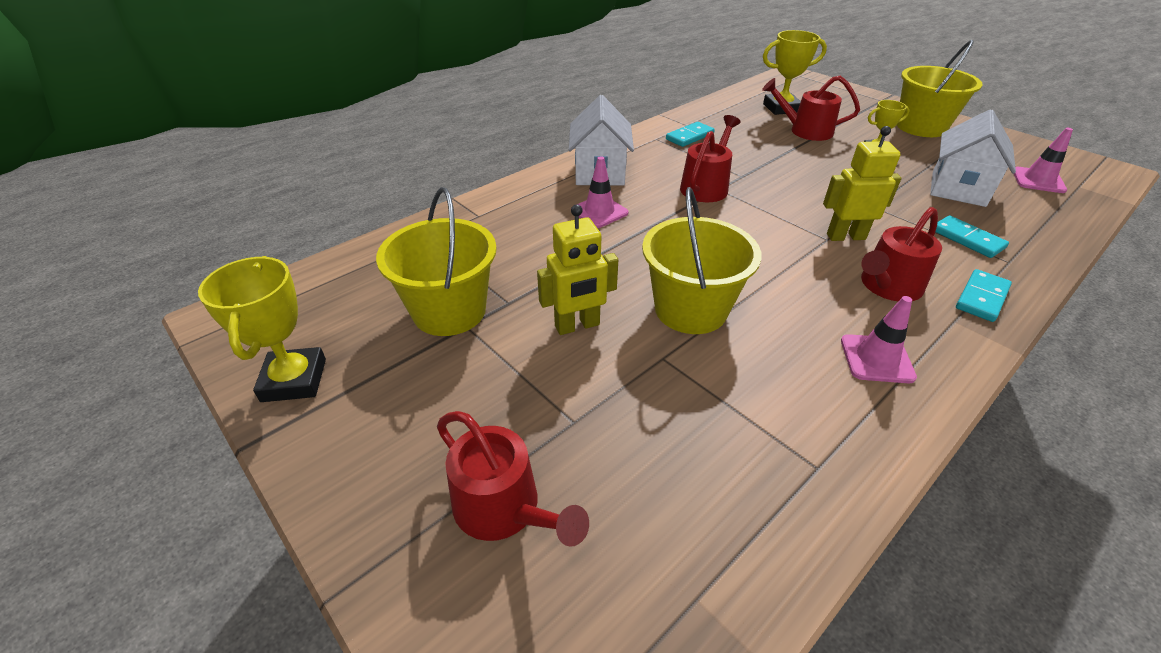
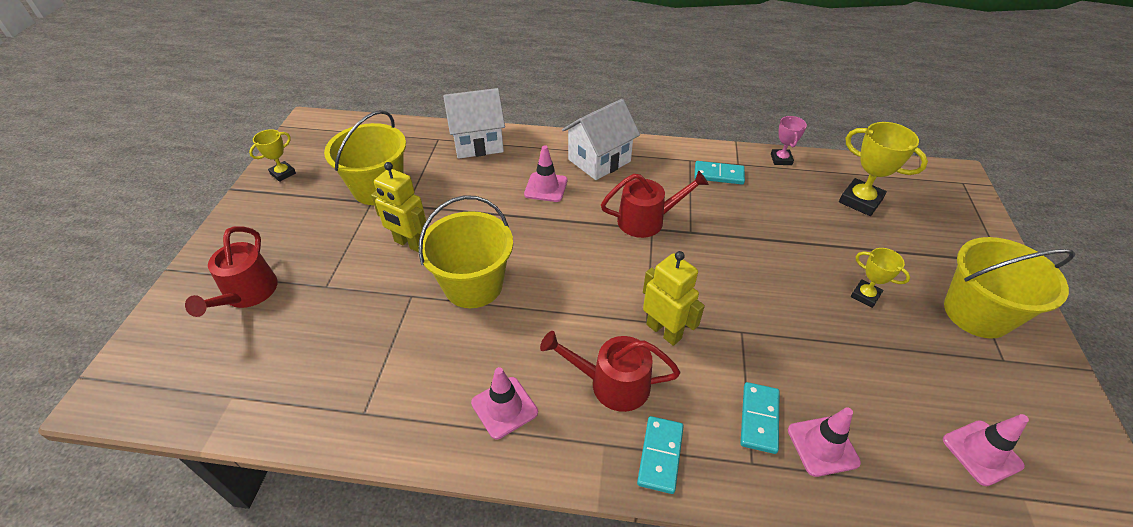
camera: 50 degrees right, 5 degrees up
yellow trophy [198,256,326,402] -> yellow trophy [249,129,296,182], size x0.59
red watering can [762,76,860,141] -> none
white house [930,109,1016,207] -> white house moved to [443,88,505,159]
turquoise domino [956,269,1012,322] -> turquoise domino turned 75 degrees counterclockwise [637,416,684,494]
none -> pink trophy [771,116,807,165]
none -> pink traffic cone [788,407,861,477]

